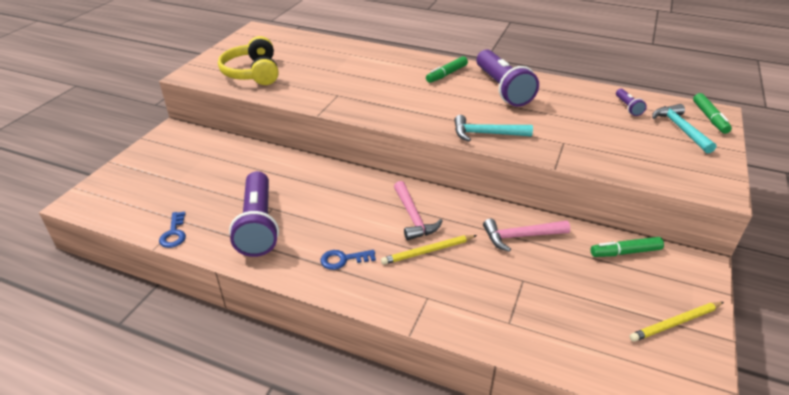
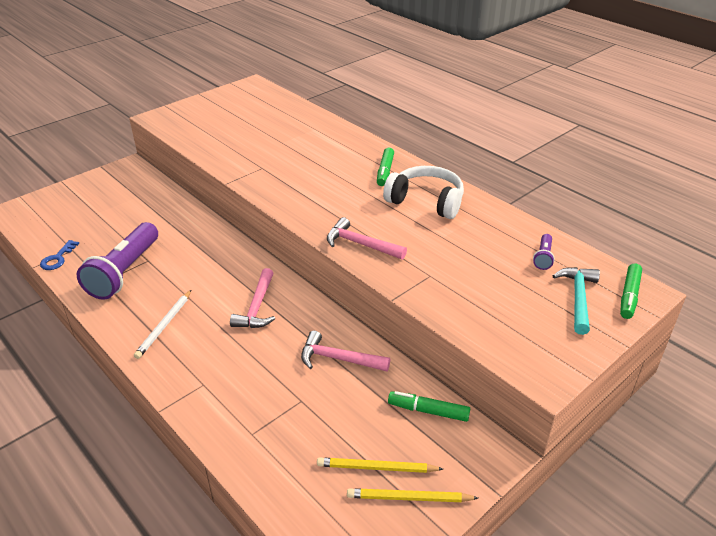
camera: 25 degrees right, 0 degrees up
yellow headphones [218,36,279,85] -> none
blue key [321,250,376,270] -> white pencil [134,290,191,359]
yellow pencil [381,235,477,265] -> yellow pencil moved to [317,457,443,473]
green marker [426,56,468,83] -> green marker turned 60 degrees counterclockwise [377,148,394,186]
turquoise hammer [454,115,533,142] -> pink hammer [327,217,407,260]
purple flashlight [477,50,539,107] -> white headphones [383,166,464,219]

